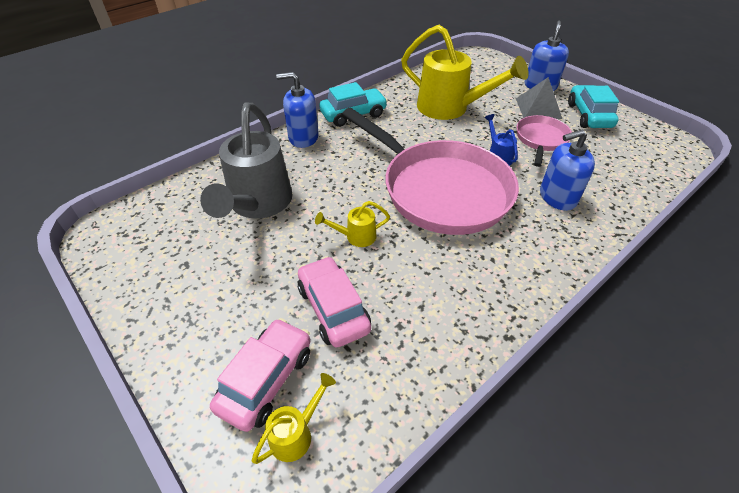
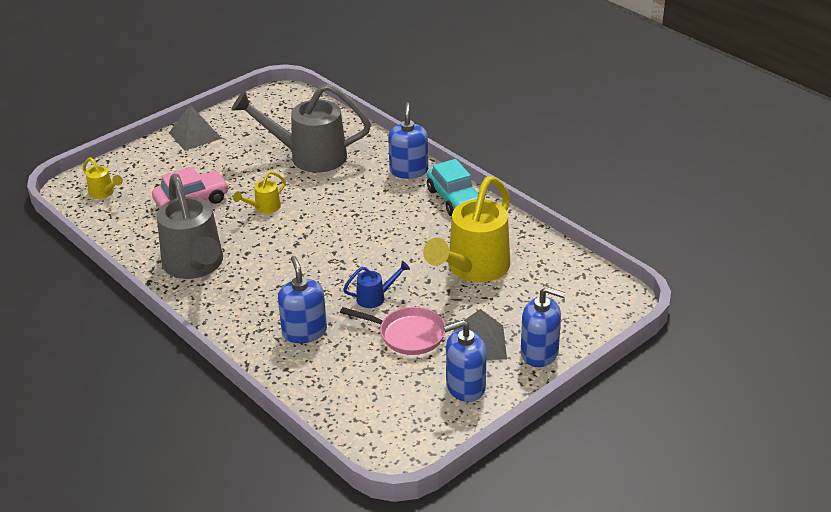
camera: 90 degrees right, 10 degrees down
pink car [210,318,311,432] -> none
yellow watering can [315,201,390,247] -> yellow watering can turned 120 degrees counterclockwise [233,171,286,214]
pink pan [342,108,519,235] -> none
turquoise car [568,85,619,128] -> blue soap dispenser [444,320,487,402]
none -> grey watering can [157,174,223,279]
none -> grey pyramid [169,105,222,151]

